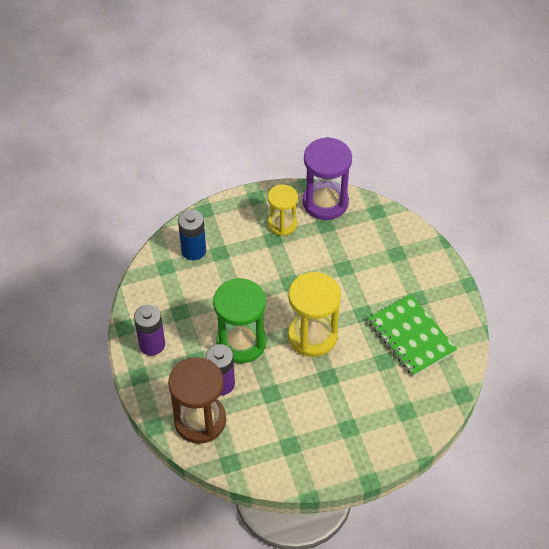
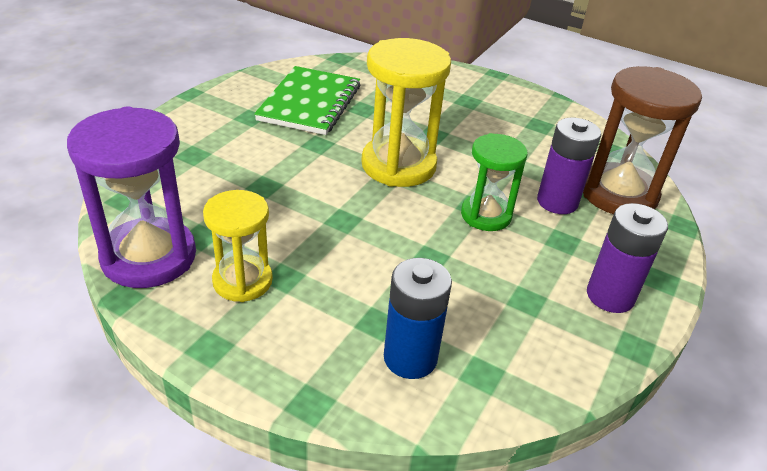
camera: 135 degrees left, 15 degrees down
green hourglass [213,278,266,364] -> green hourglass [461,133,528,231], size x0.63

